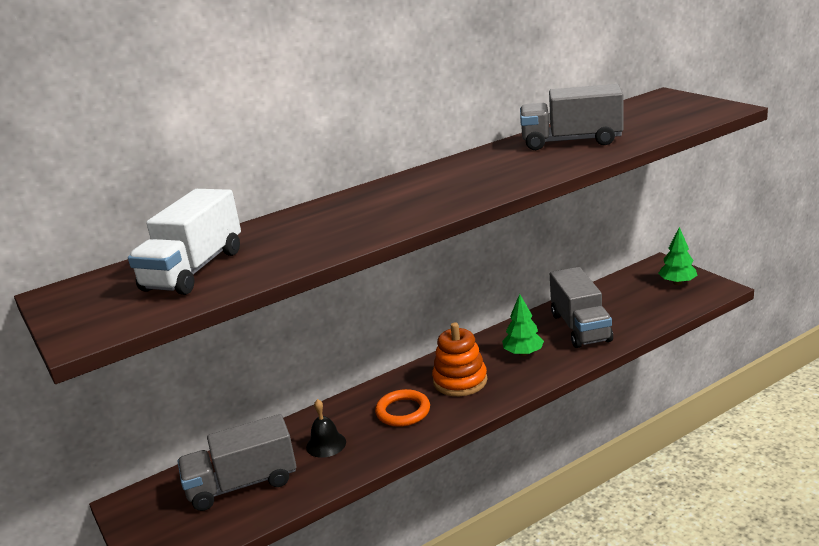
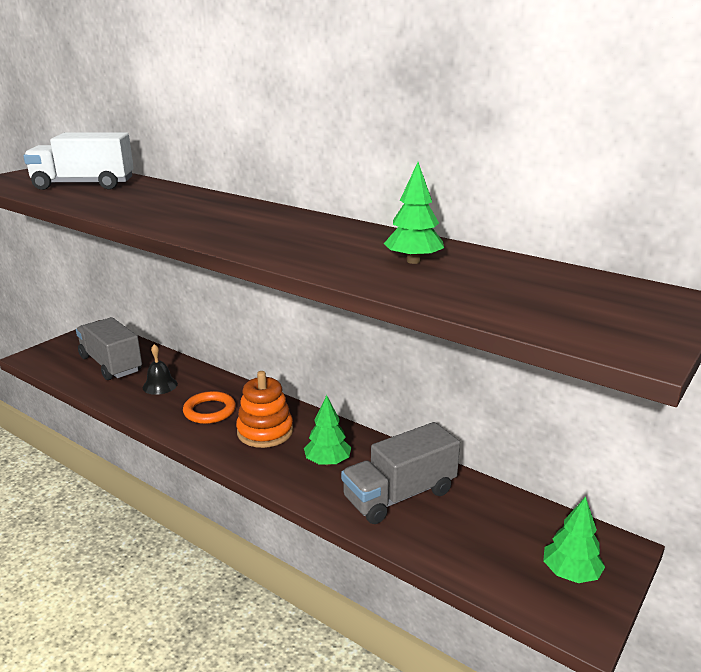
camera: 65 degrees right, 0 degrees up
grey truck [520,84,623,150] -> green tree [384,162,444,264]

